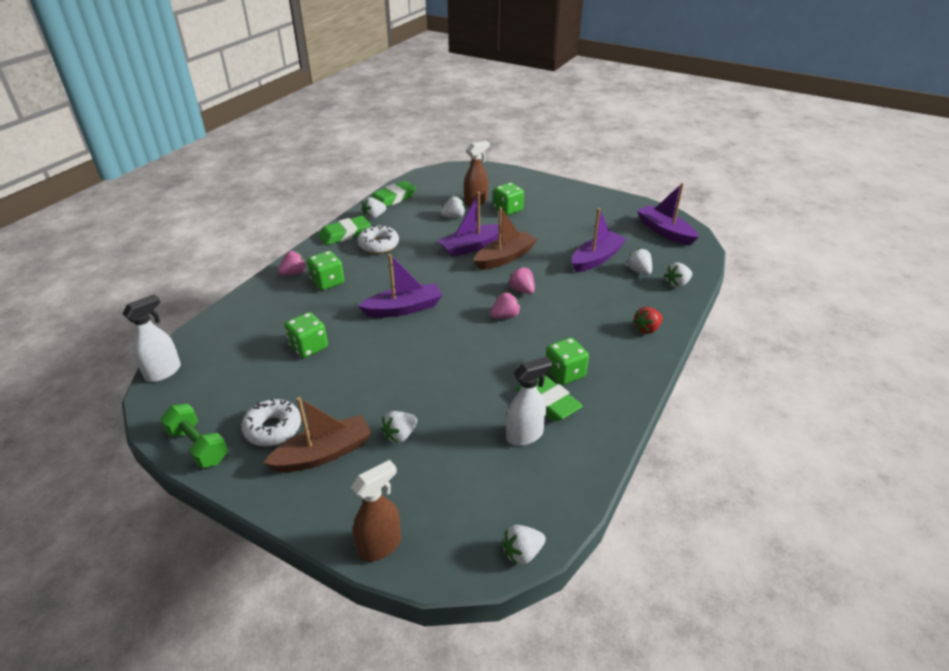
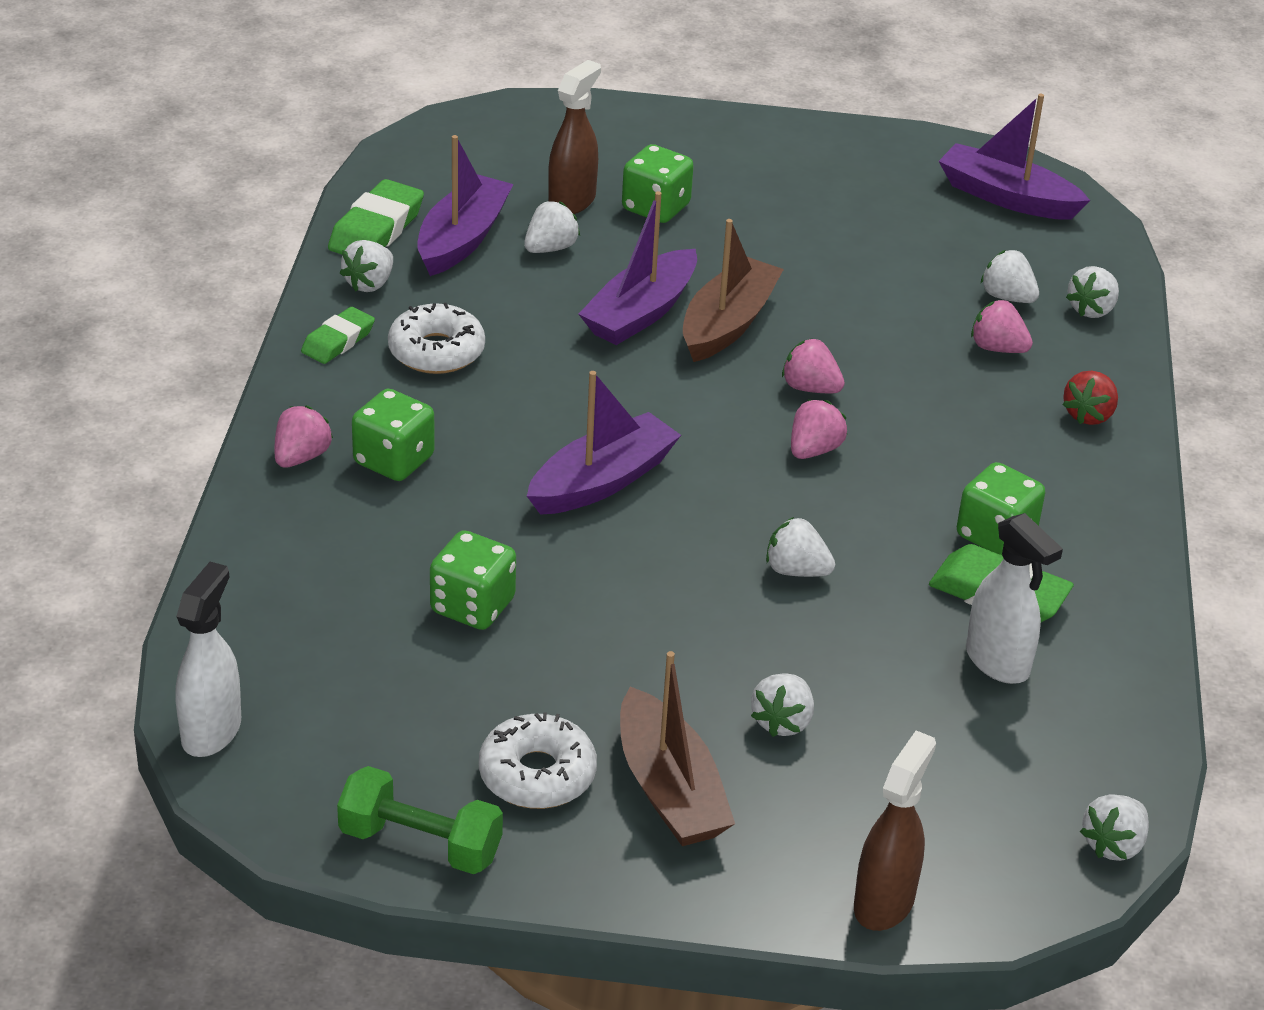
camera: 25 degrees left, 0 degrees up
brown boat [263,397,372,472] -> brown boat turned 120 degrees clockwise [620,651,735,846]
green eraser [318,216,371,245] -> green eraser [301,307,375,364], size x0.64
white spray bottle [506,357,553,446] -> white spray bottle turned 105 degrees clockwise [966,513,1063,684]
purple boat [572,208,627,272] -> purple boat moved to [418,135,514,276]
none -> white strawberry [766,517,835,577]
none -> pink strawberry [971,300,1033,353]

